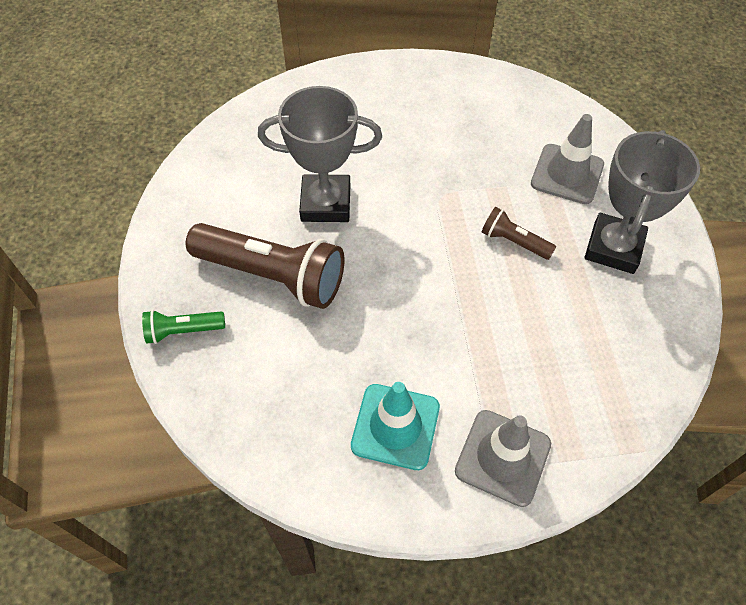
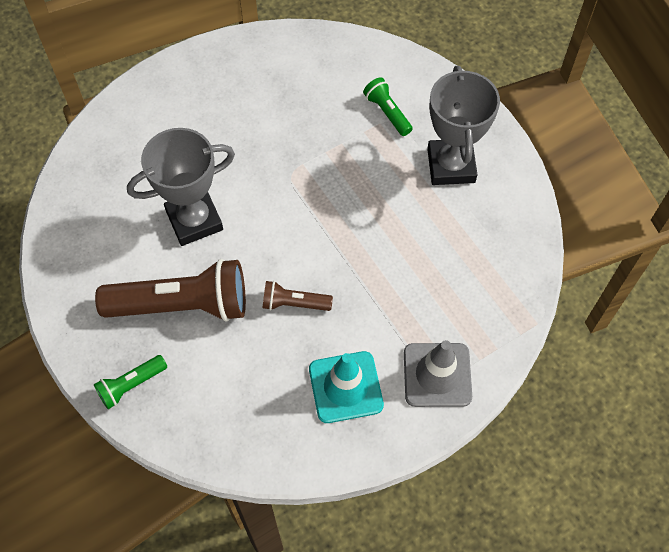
camera: 25 degrees left, 5 degrees up
brown flashlight [482,207,556,260] -> brown flashlight moved to [263,281,333,311]
grey traffic cone [531,114,604,204] -> green flashlight [363,77,413,136]

